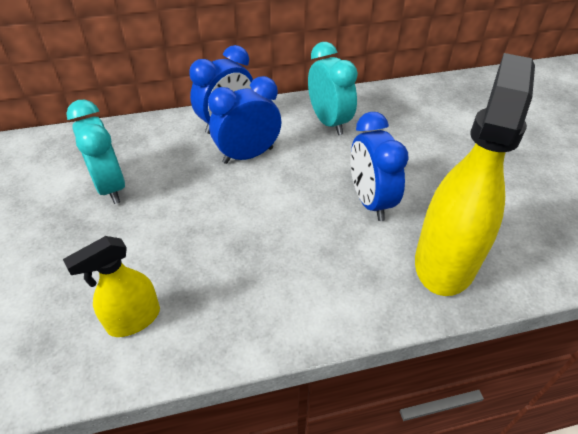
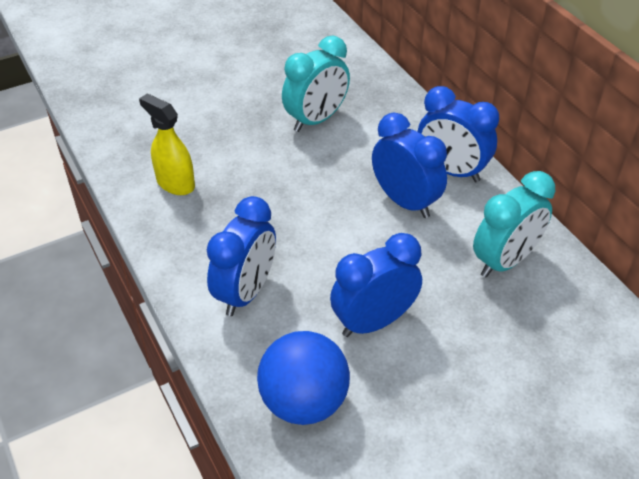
camera: 75 degrees right, 0 degrees up
yellow spray bottle [415,53,535,296] -> blue ball [257,331,350,425]
none -> blue clock [207,196,276,316]

